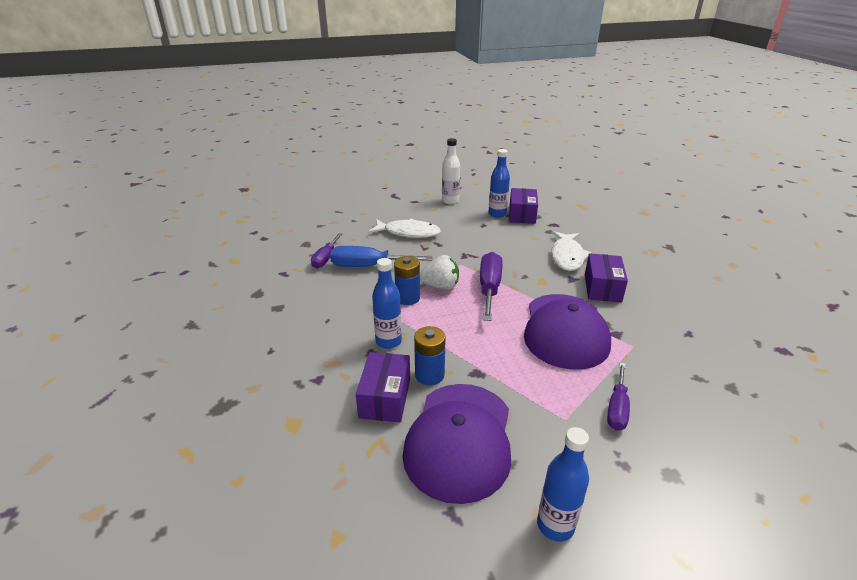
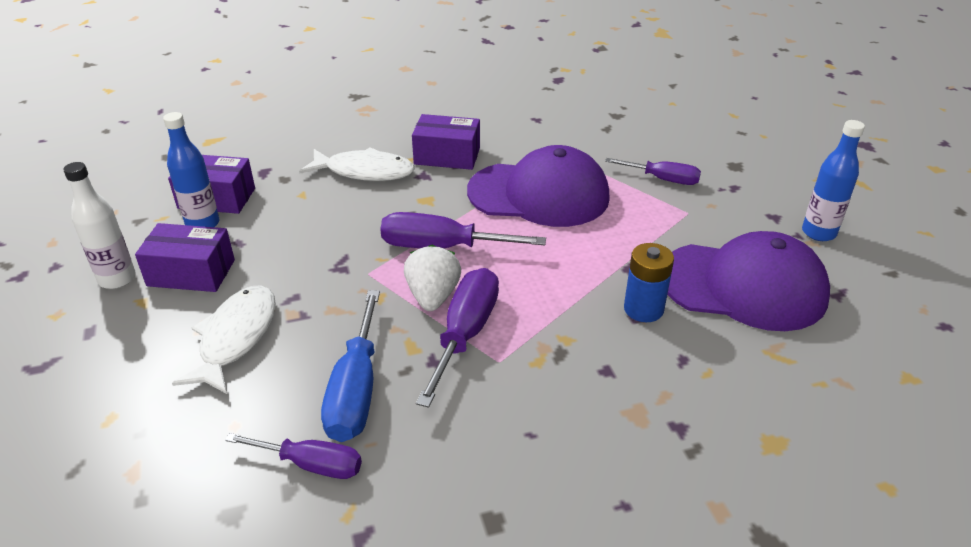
camera: 90 degrees left, 5 degrees up
purple box [356,352,410,422] -> purple box moved to [135,223,235,292]
blue bottle [372,258,402,349] -> none
blue battery [394,256,420,305] -> purple screwdriver [416,268,499,408]

